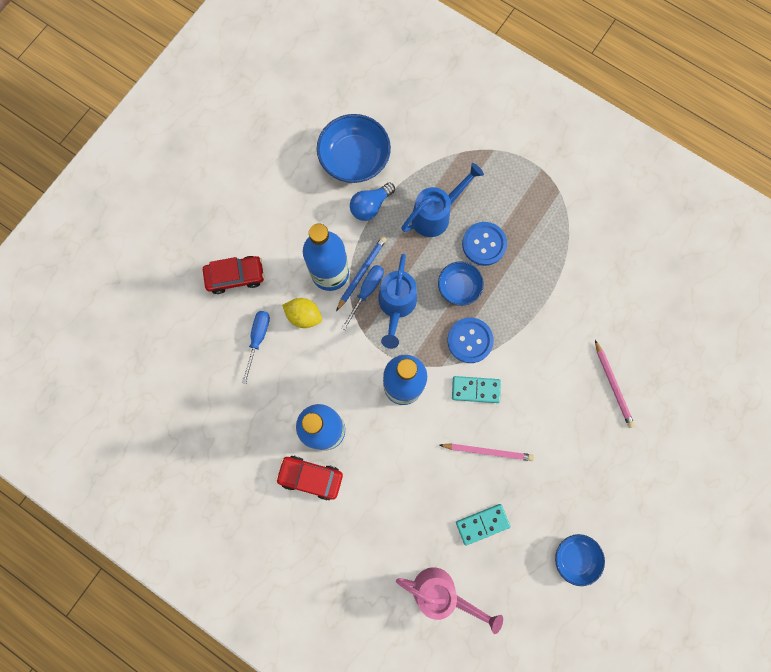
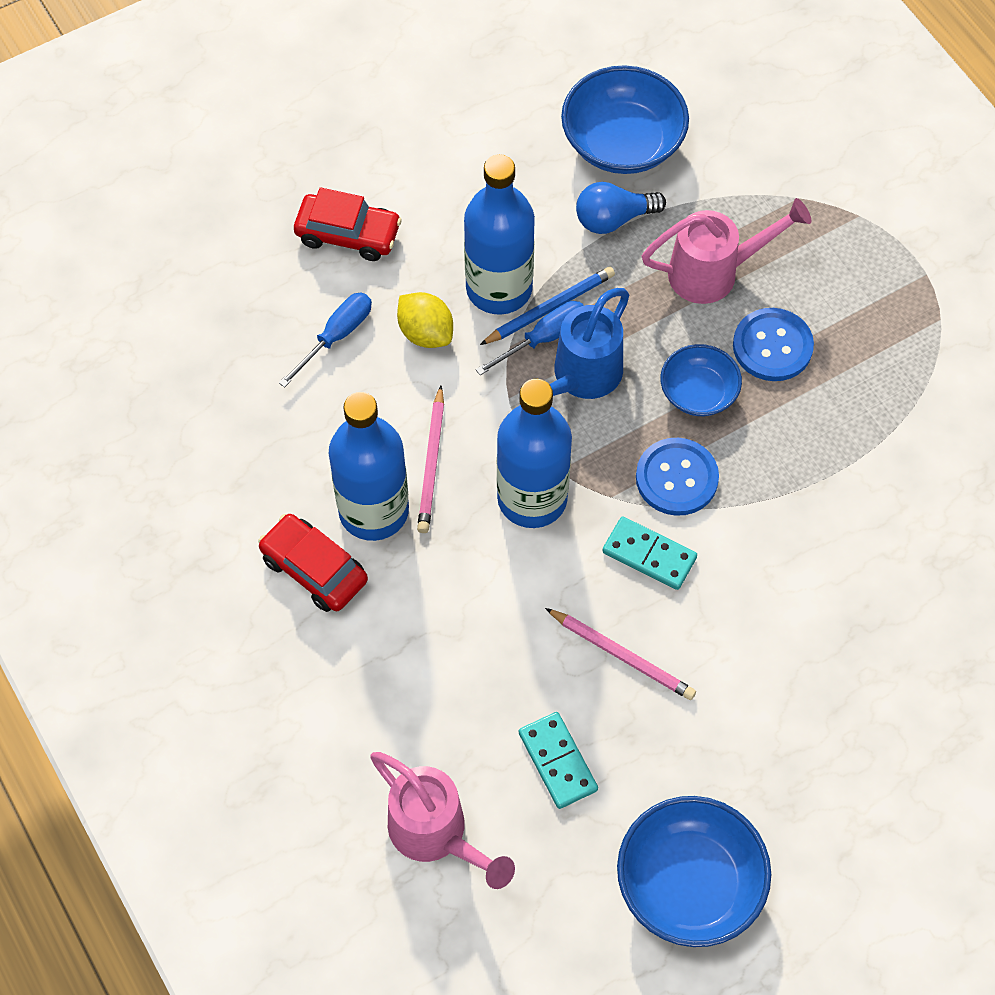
camera: 25 degrees right, 15 degrees down
blue watering can [401,163,484,237] -> pink watering can [642,198,811,304]
turquoise domino [456,504,510,546] -> turquoise domino turned 60 degrees clockwise [519,712,598,809]
blue bowl [555,534,605,586] -> blue bowl [617,796,771,947], size x1.66
pink pencil [595,340,635,428] -> pink pencil moved to [417,385,444,533]

